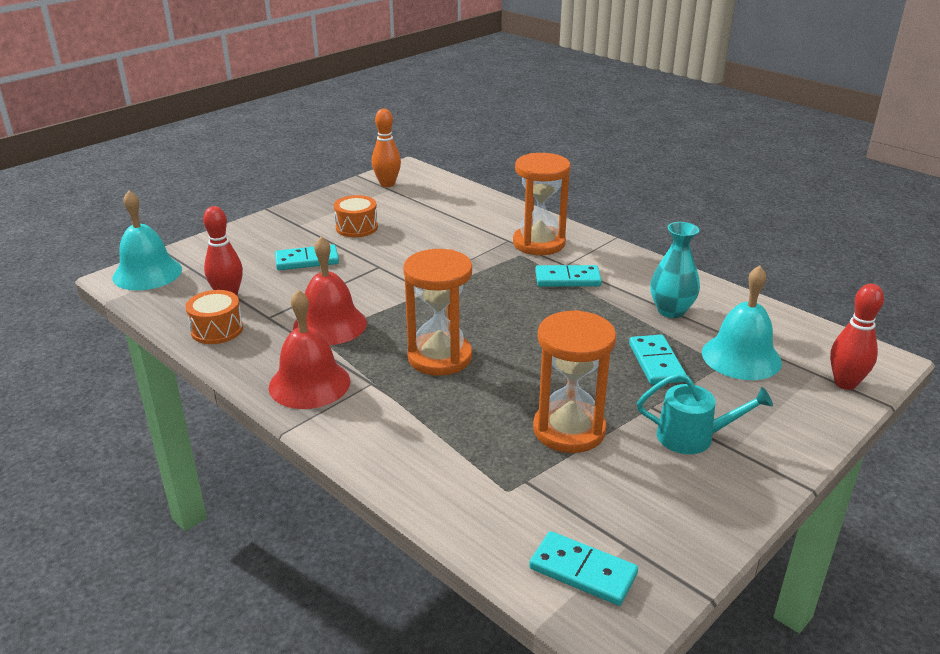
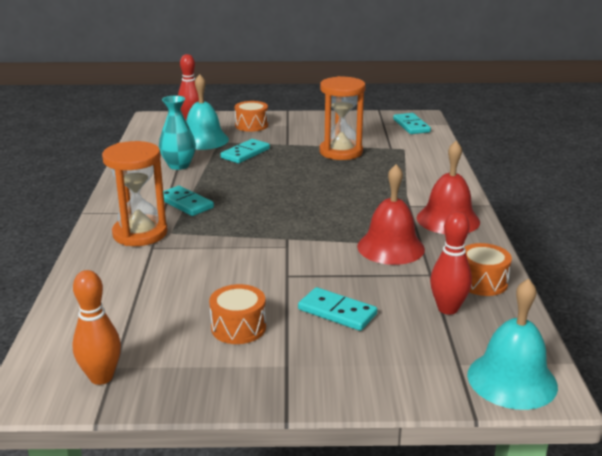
camera: 135 degrees left, 5 degrees down
orange hourglass [403,249,472,376] -> none
turquoise watering can [637,373,773,454] -> none
none -> orange drum [235,101,268,132]

